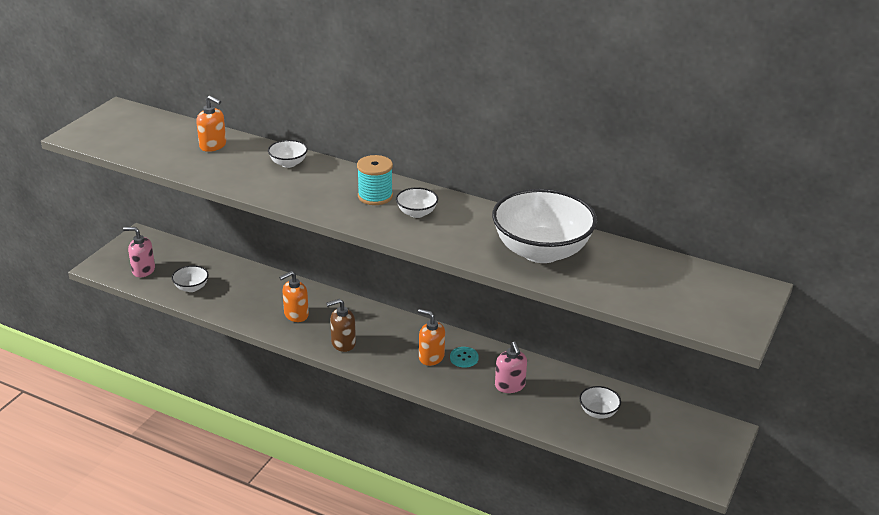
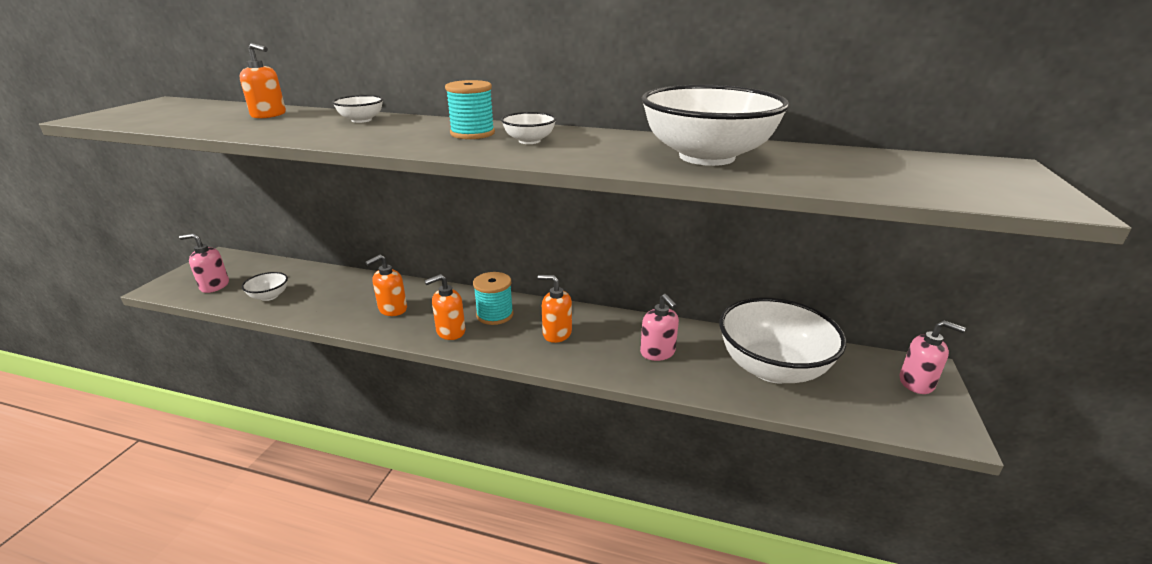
camera: 10 degrees left, 5 degrees down
brown soap dispenser [326,299,356,352] -> orange soap dispenser [424,274,465,340]
turquoise button [450,347,479,368] -> none
white bowl [579,386,621,419] -> white bowl [719,298,846,383], size x2.32
none -> turquoise spool [473,272,513,325]
none -> pink soap dispenser [900,320,966,394]

